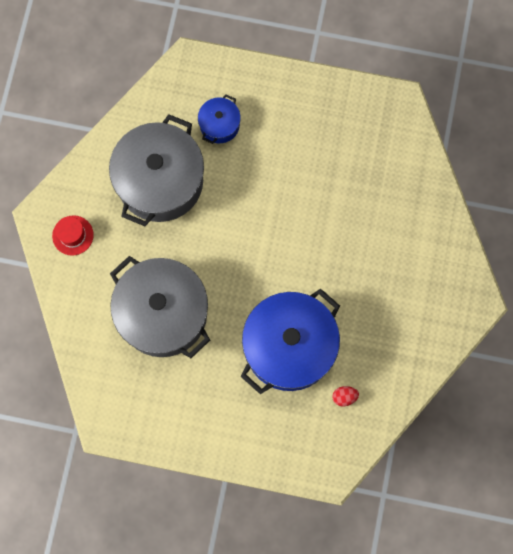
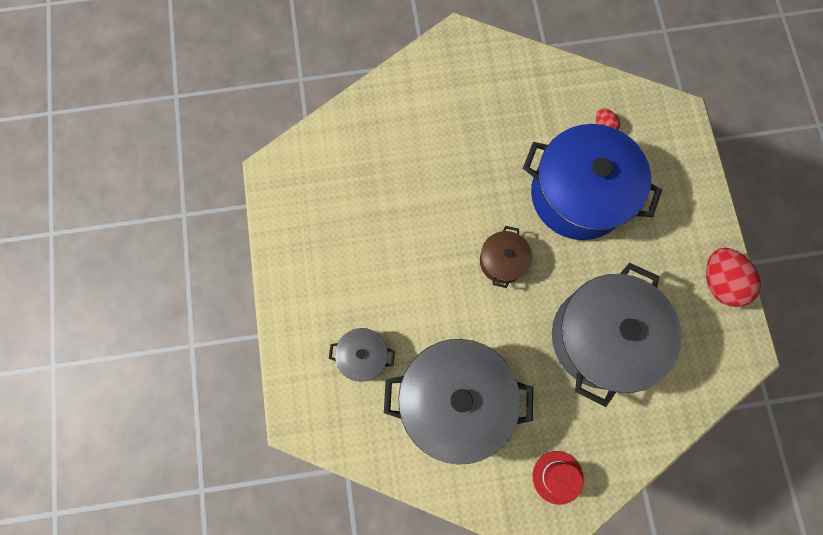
camera: 110 degrees left, 0 degrees up
blue pot [198,94,241,144] -> grey pot [329,328,395,382]
none -> brown pot [480,226,532,288]
none -> red egg [706,248,761,307]

